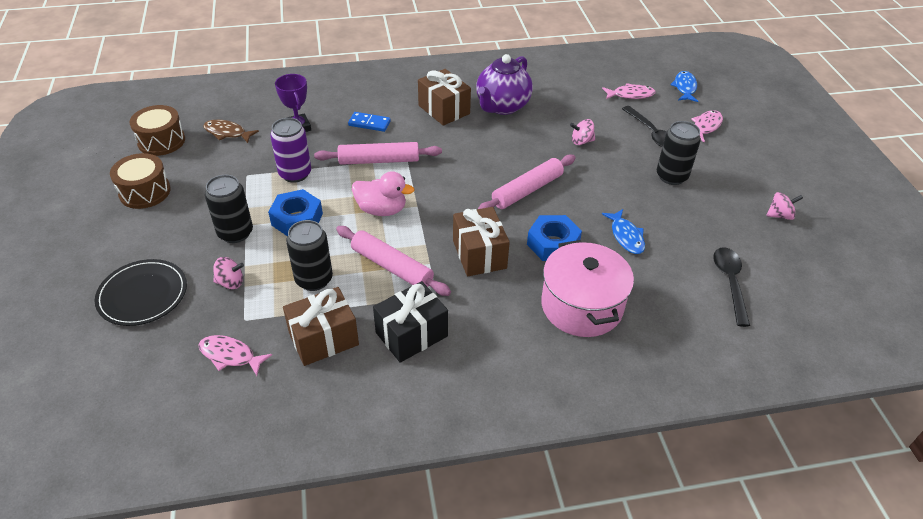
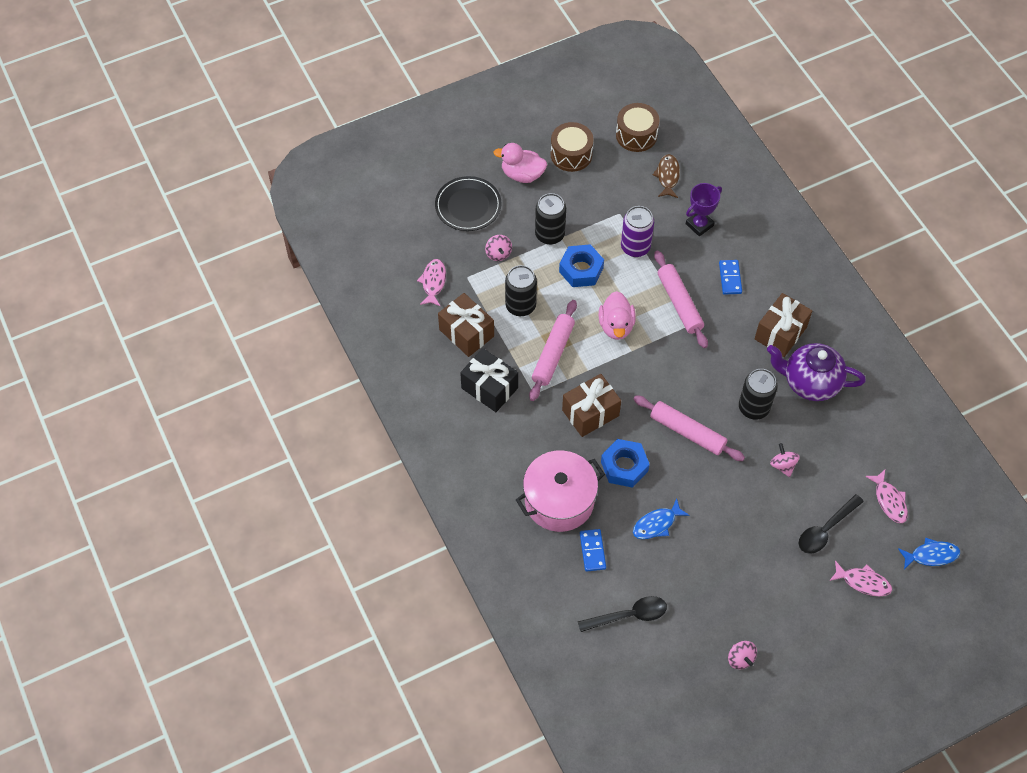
camera: 75 degrees right, 15 degrees up
black can [657,121,701,185] -> black can moved to [739,369,778,420]
none -> pink duck [494,143,547,183]
none -> blue domino [580,529,606,572]

